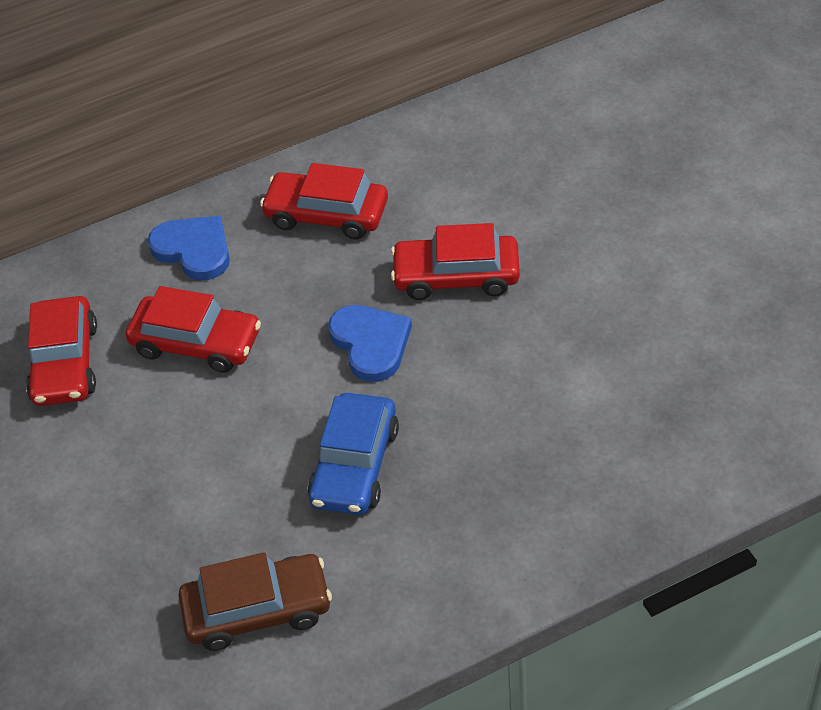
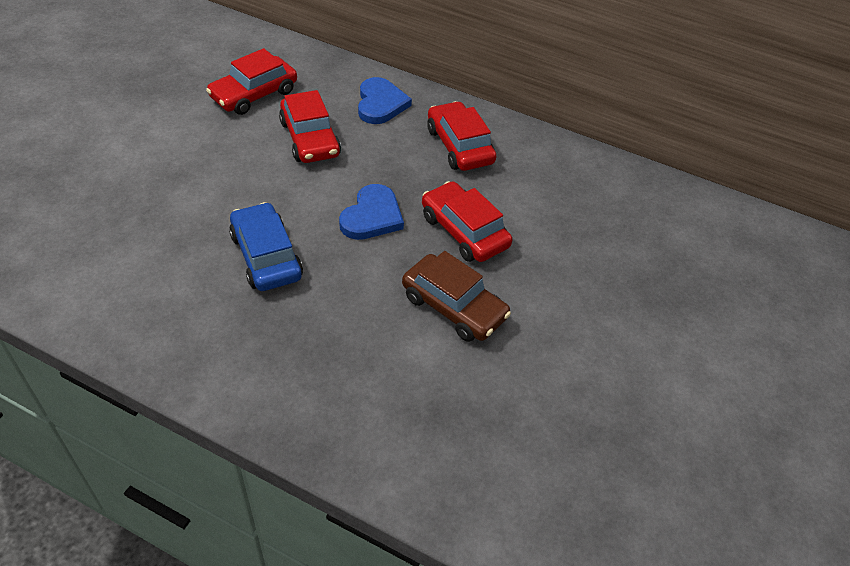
camera: 45 degrees right, 0 degrees up
brown car [179,552,332,651] -> brown car moved to [402,251,511,342]
blue car [307,393,399,515] -> blue car turned 90 degrees clockwise [229,202,303,291]

